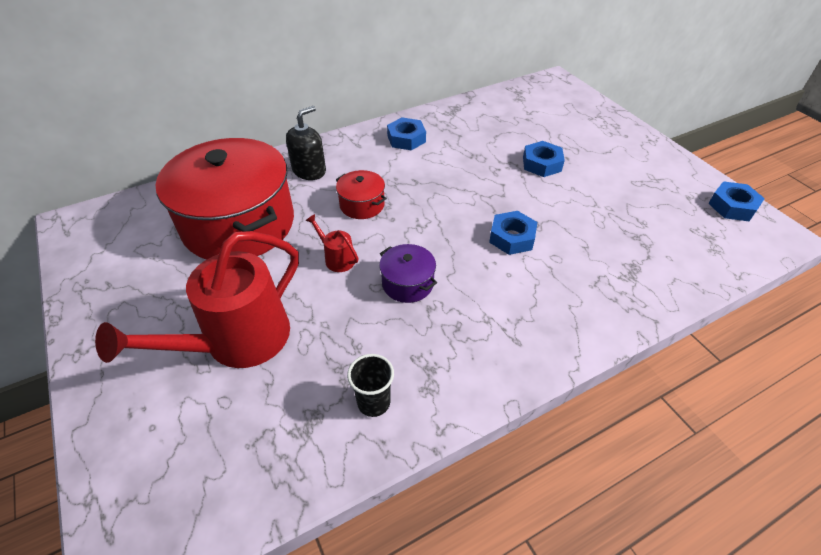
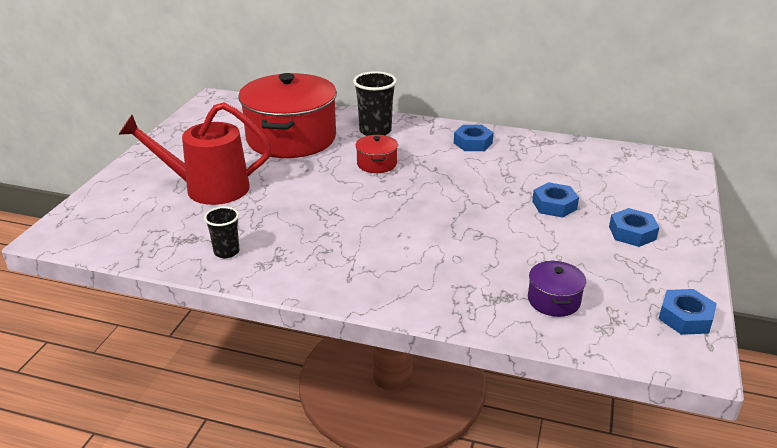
camera: 45 degrees right, 15 degrees down
black soap dispenser [286,106,326,180] -> black cup [353,71,397,136]
red watering can [305,214,358,272] -> none
purple pot [379,244,437,303] -> purple pot moved to [528,261,586,317]
blue nut [489,211,537,255] -> blue nut moved to [609,208,659,247]

